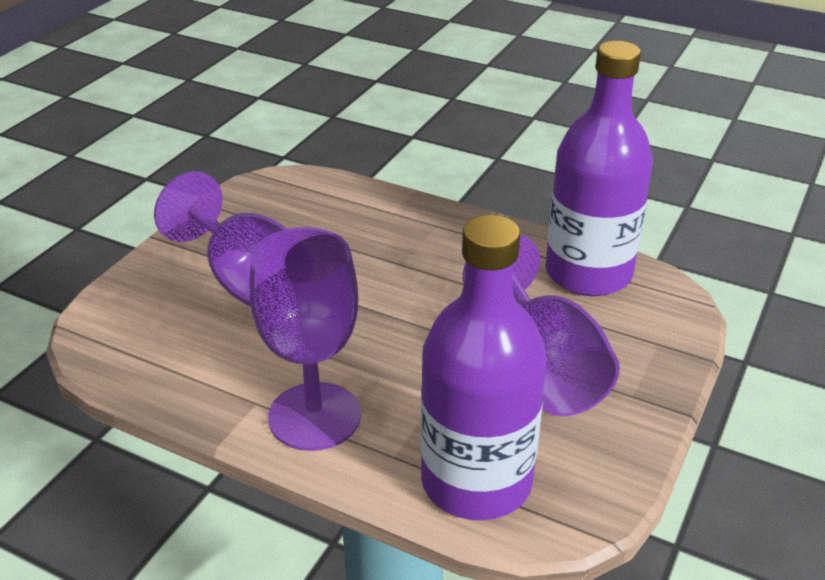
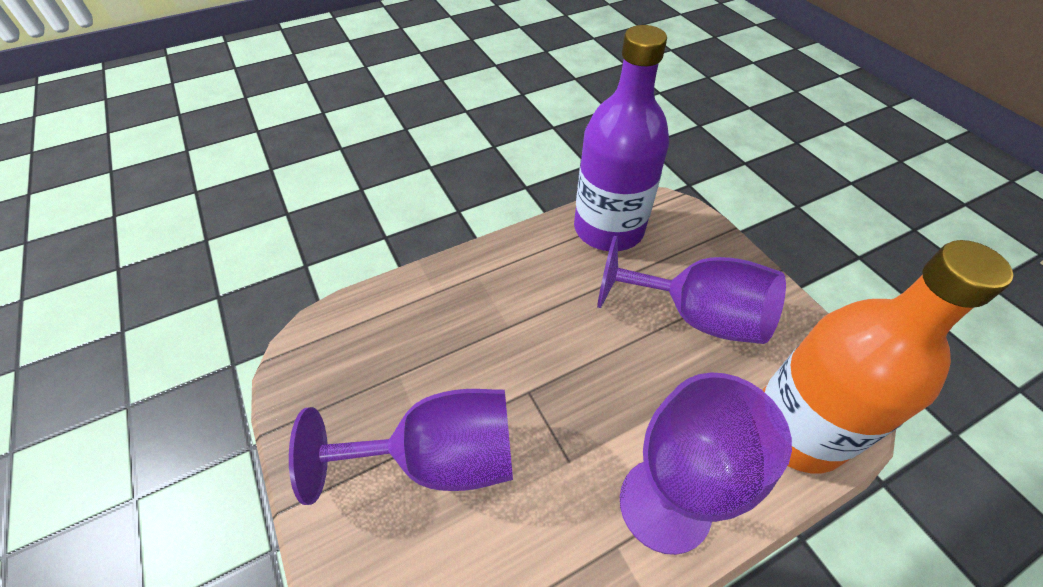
camera: 55 degrees left, 15 degrees up
purple bottle [421,215,547,520] -> orange bottle [763,240,1013,473]

